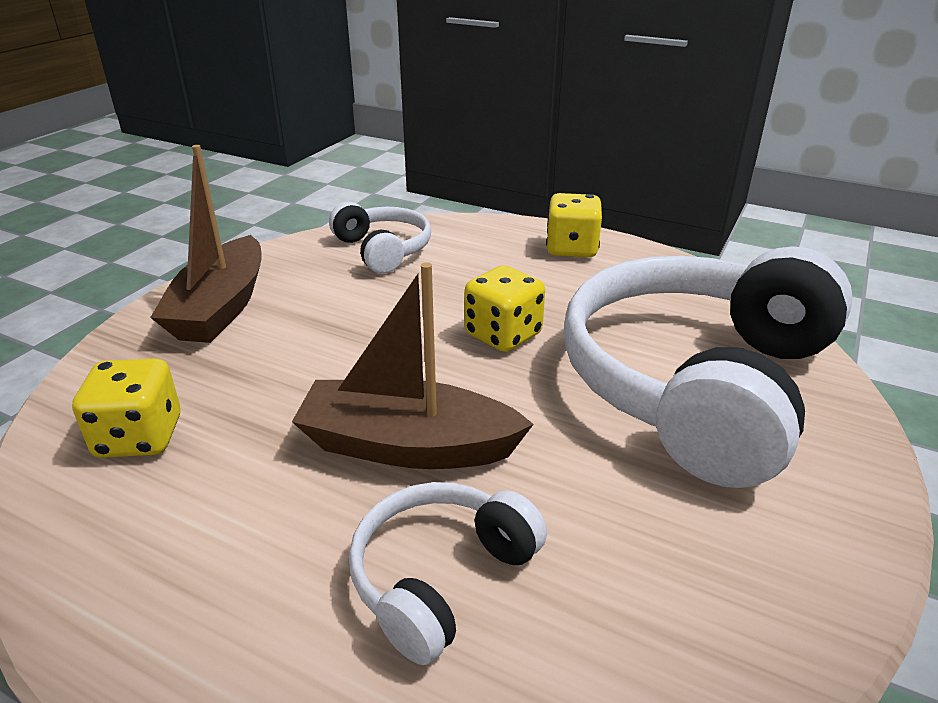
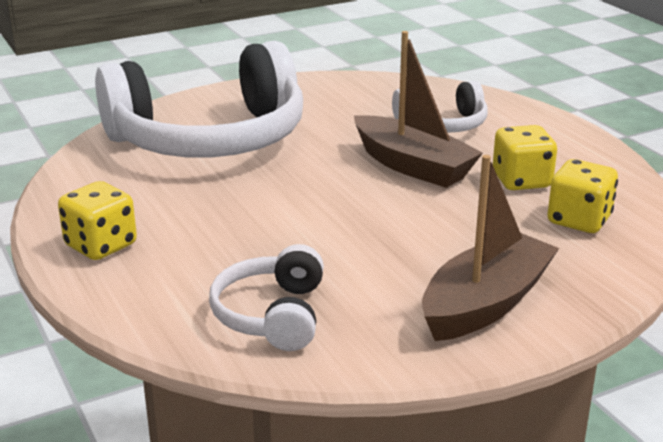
camera: 145 degrees left, 5 degrees down
yellow dice [465,265,545,352] -> yellow dice moved to [493,125,557,190]

